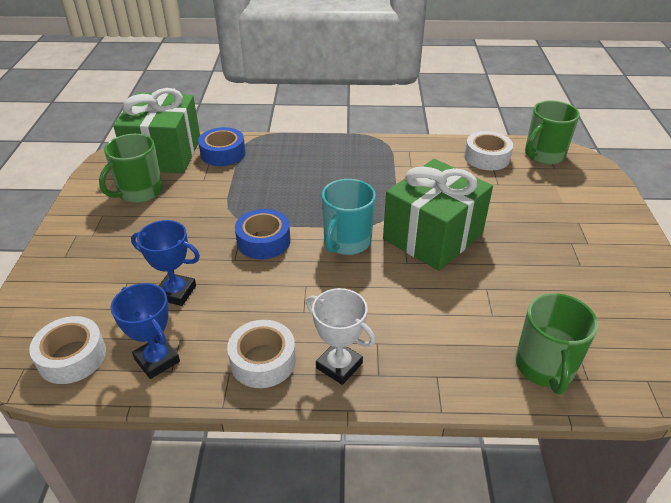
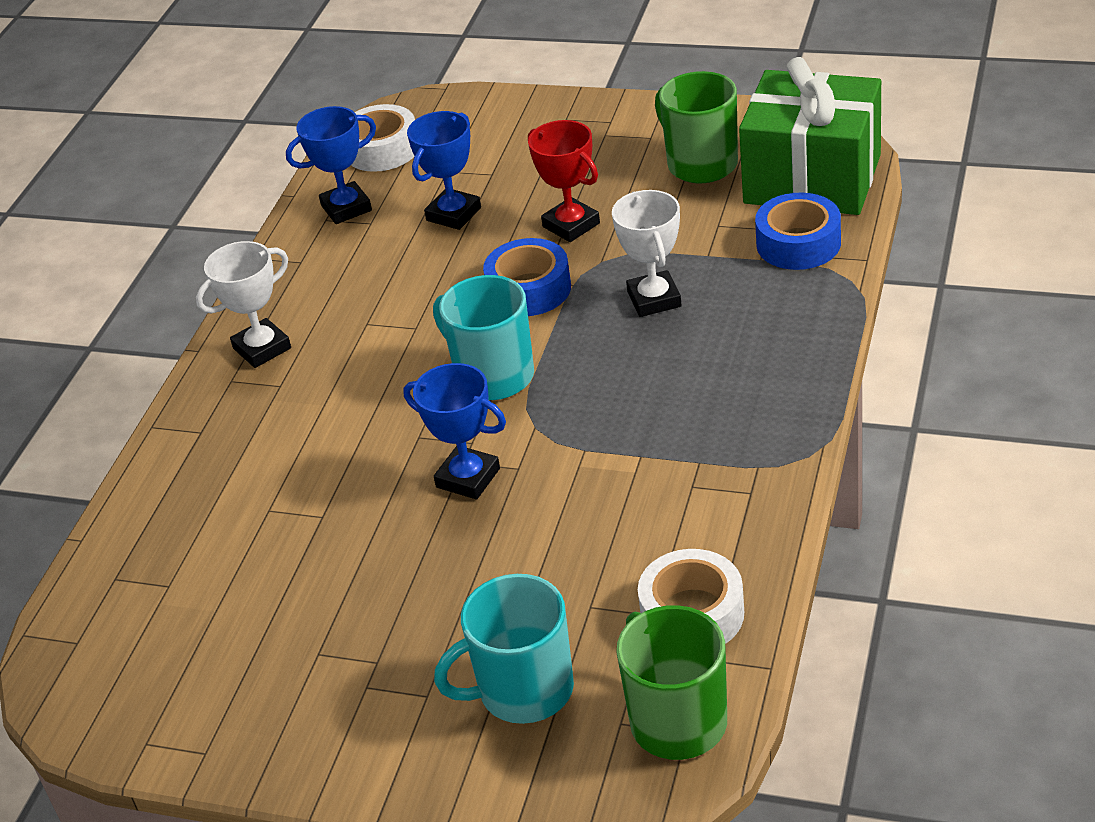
camera: 110 degrees right, 0 degrees up
white tape [227,320,296,388] -> none
green gift [383,159,493,271] -> blue trophy [403,363,506,499]
green mug [516,293,598,394] -> none
none -> turquoise mug [434,574,574,724]
none -> red trophy [528,120,600,242]
none -> white trophy [612,190,682,317]

